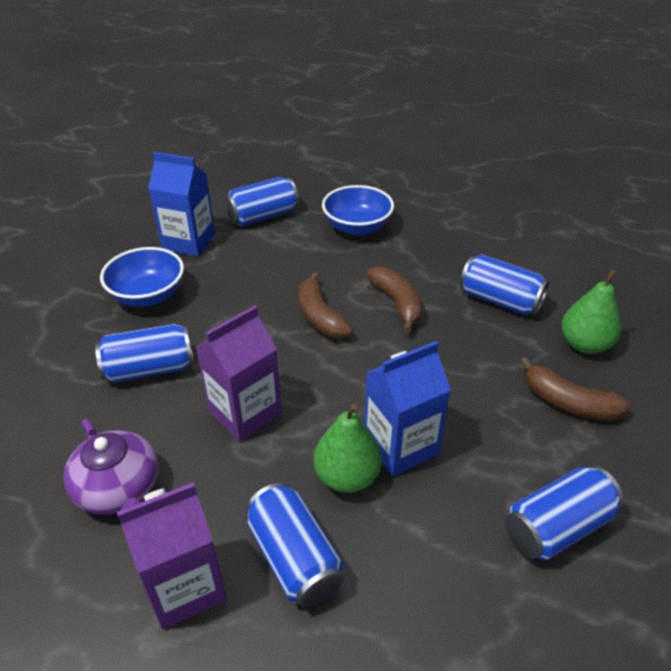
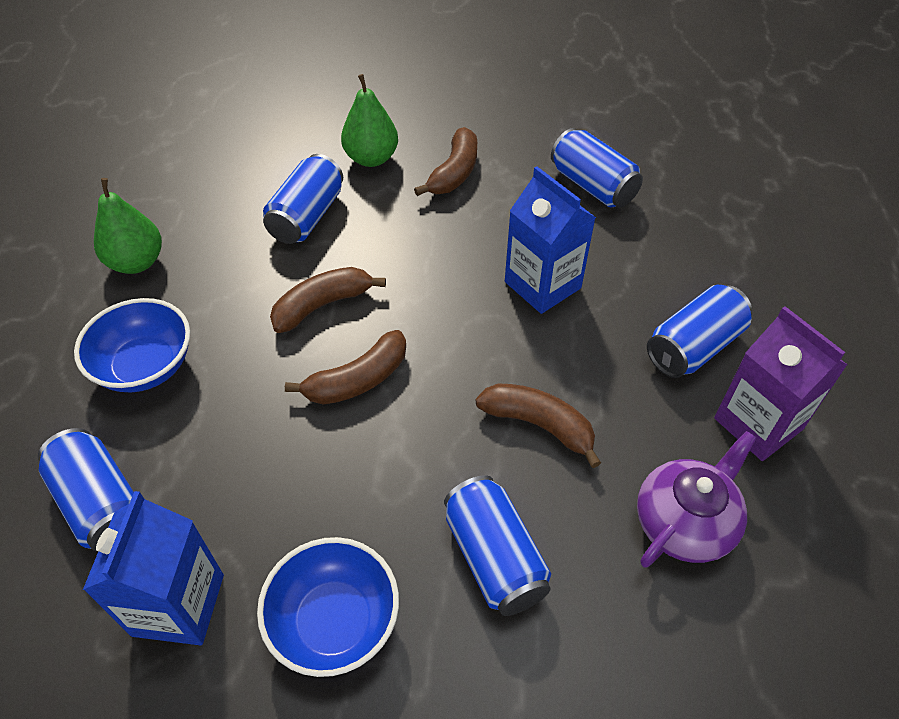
camera: 100 degrees left, 10 degrees up
purple carton [195,306,282,442] -> brown banana [476,384,601,468]
green pear [314,404,382,493] -> green pear moved to [94,178,162,274]

